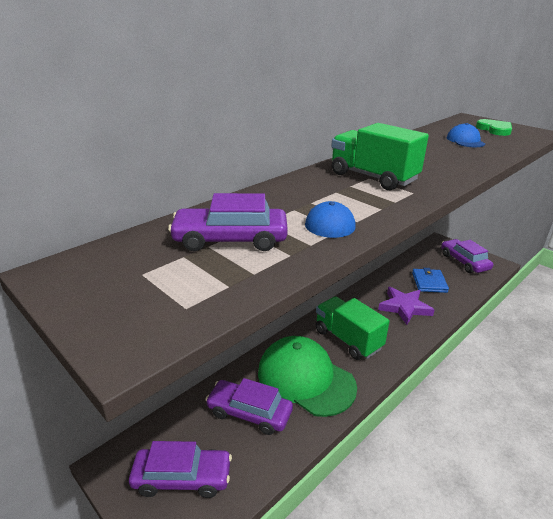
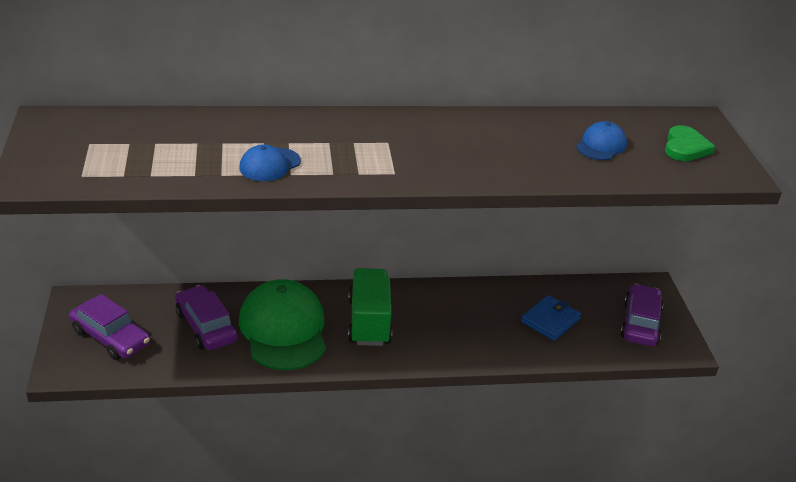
camera: 35 degrees right, 5 degrees up
purple car [168,193,288,251] -> none
green truck [331,123,429,191] -> none
purple star [378,287,435,325] -> none

